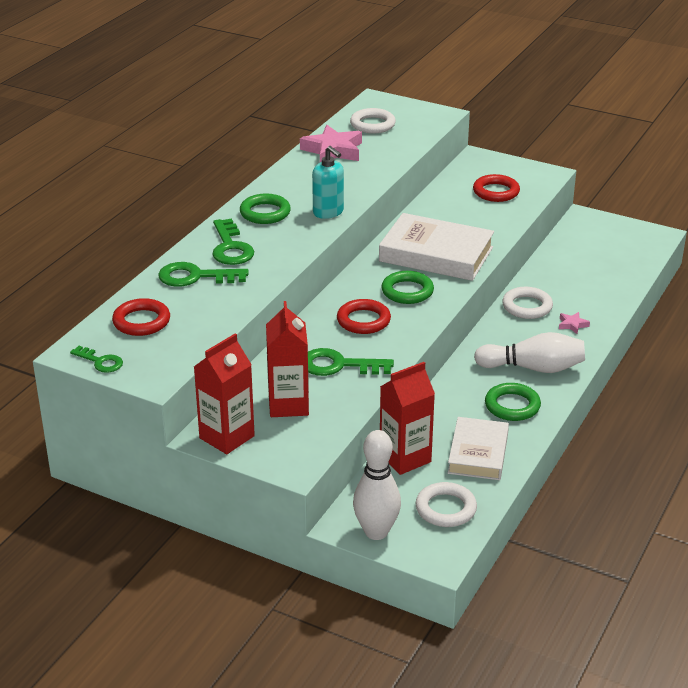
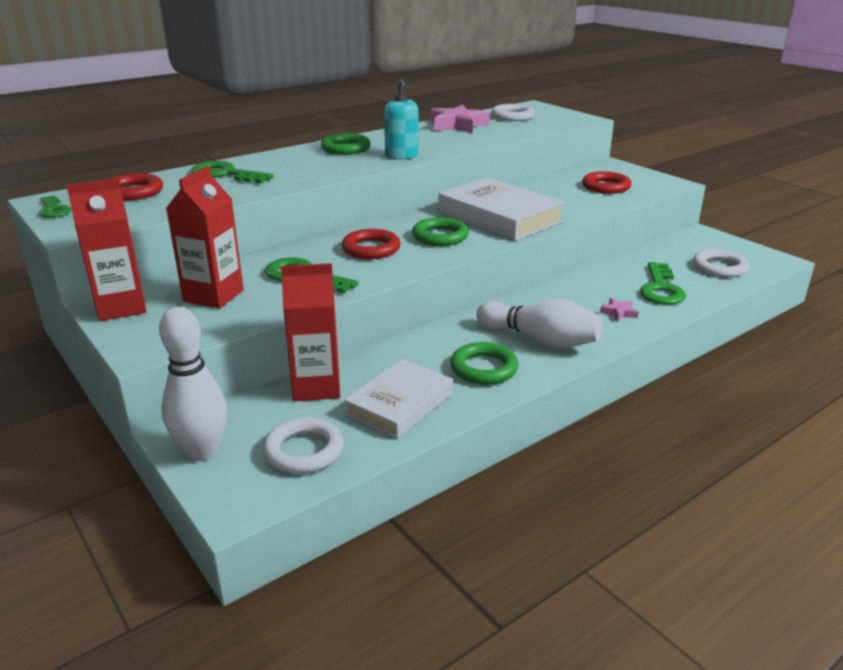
camera: 25 degrees right, 5 degrees down
green key [212,218,254,265] -> green key moved to [640,262,686,305]
white ring [502,287,553,319] -> white ring moved to [693,249,749,278]

